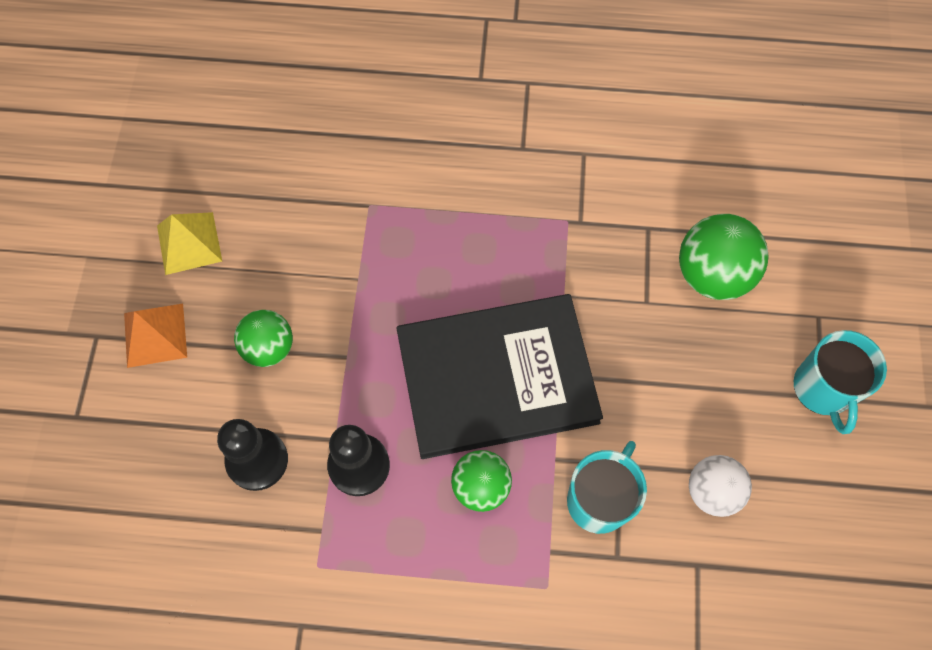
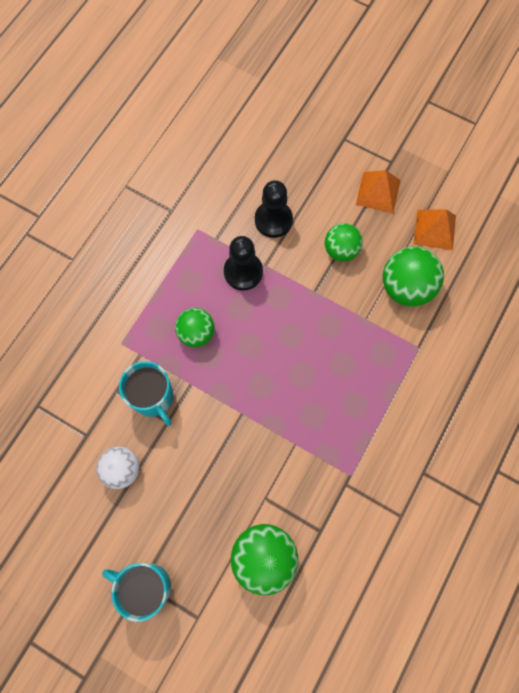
camera: 115 degrees right, 5 degrees up
yellow pyramid [157,212,222,275] -> orange pyramid [414,210,456,250]
black book [396,294,603,459] -> none
none -> green ball [383,247,444,306]

